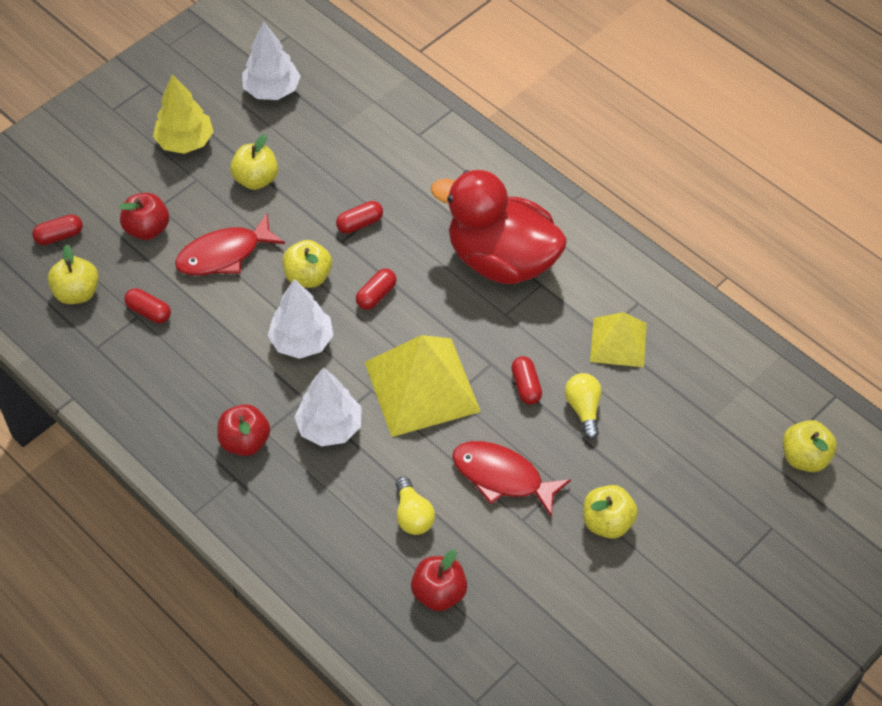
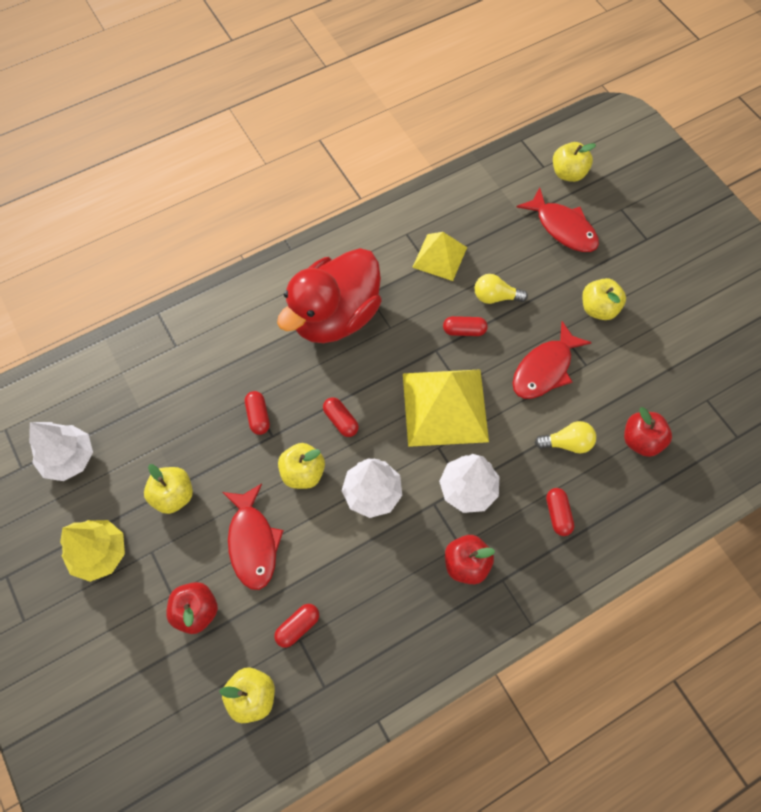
camera: 75 degrees left, 10 degrees up
red capsule [32,214,83,245] -> red capsule moved to [546,488,574,536]
none -> red fish [517,187,599,252]

